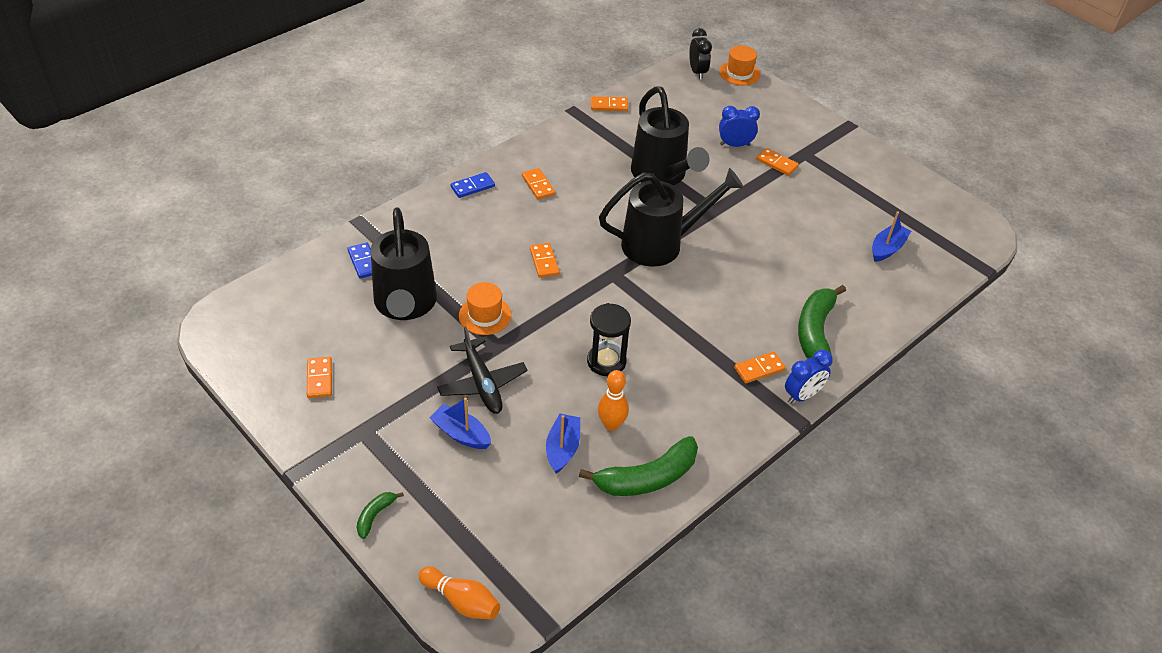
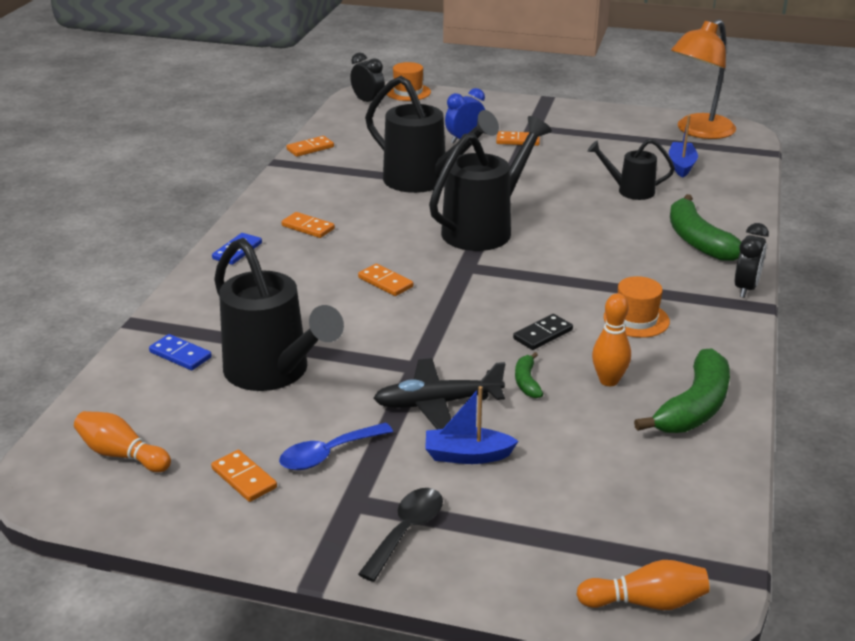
camera: 30 degrees left, 15 degrees down
green banana [356,492,404,539] -> green banana moved to [515,352,543,398]
black plane [437,326,527,414] -> black plane turned 135 degrees clockwise [373,358,505,430]
orange hat [459,282,511,335] -> orange hat moved to [604,276,670,338]
blue boat [546,413,580,474] -> none
black hourglass [587,303,631,376] -> black domino [513,314,573,350]
orange domino [734,352,786,383] -> none
blue clock [785,349,833,404] -> black clock [735,223,769,298]
none -> orange bowling pin [74,411,171,472]
none -> blue spoon [279,422,393,470]
none -> black spoon [358,488,443,582]
none -> black watering can [587,139,675,200]
none -> orange lamp [671,19,736,139]

